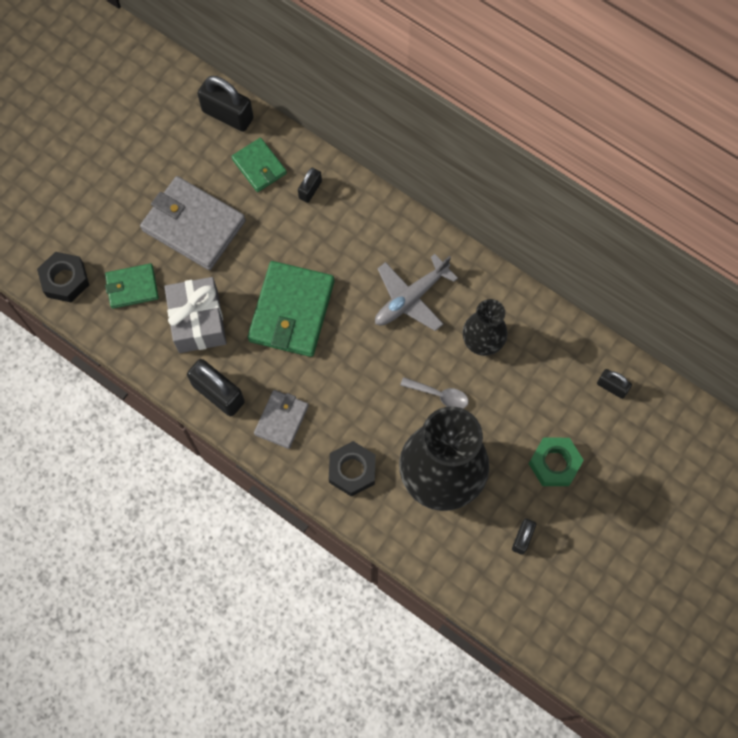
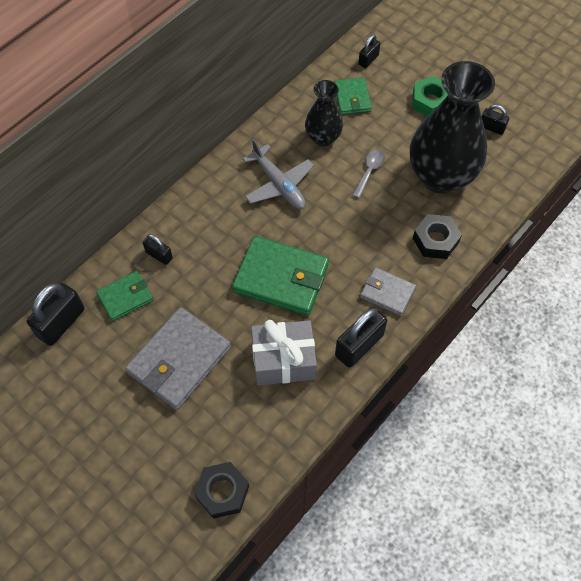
camera: 85 degrees left, 10 degrees down
green wallet [105,263,159,309] -> green wallet moved to [334,78,372,115]

